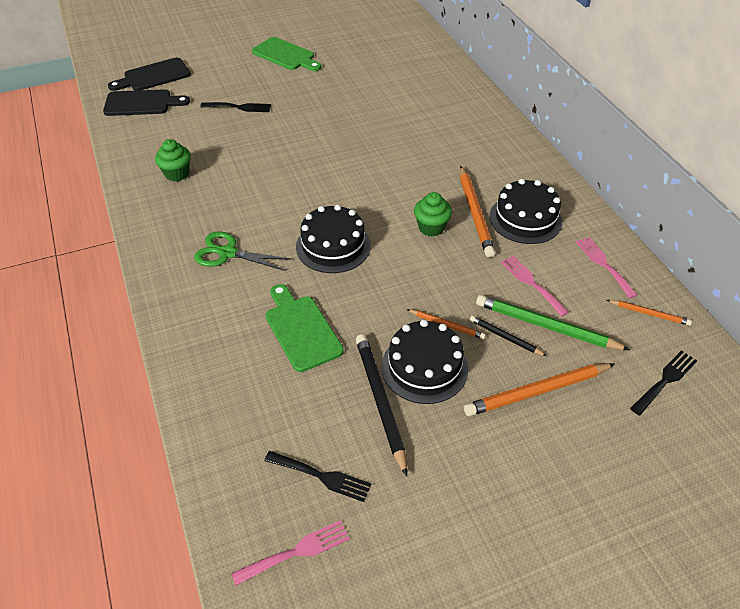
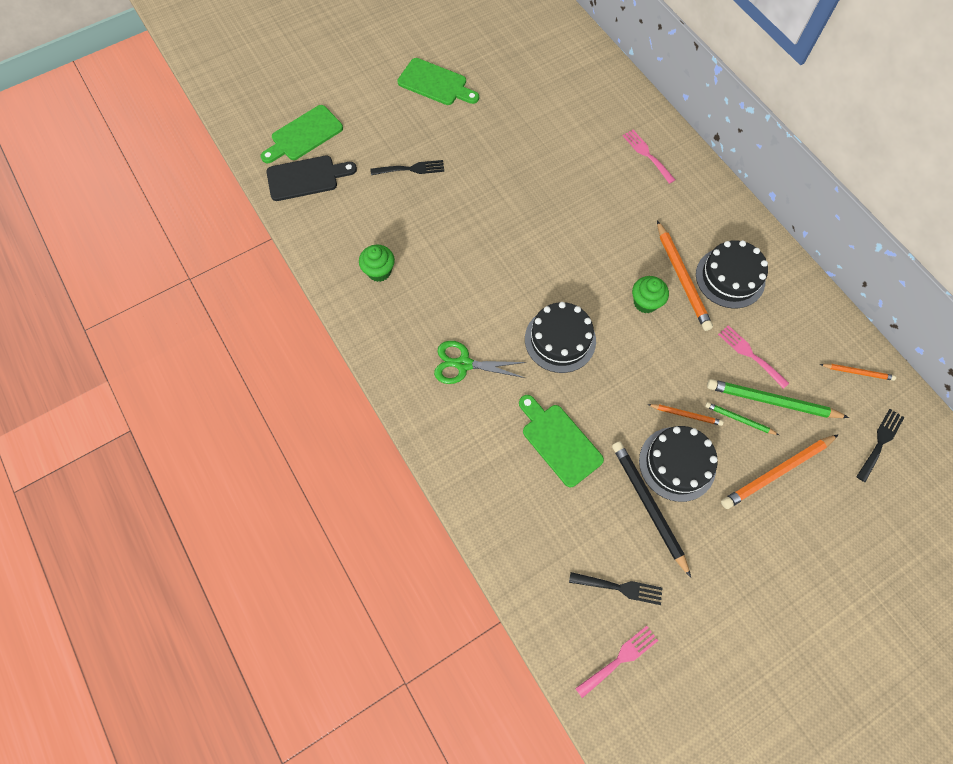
camera: 10 degrees left, 20 degrees up
black cutting board [108,58,191,91] -> green cutting board [261,105,343,163]
black pencil [470,316,546,356] -> green pencil [705,402,779,435]
pink fork [576,237,637,298] -> pink fork moved to [623,130,675,184]

